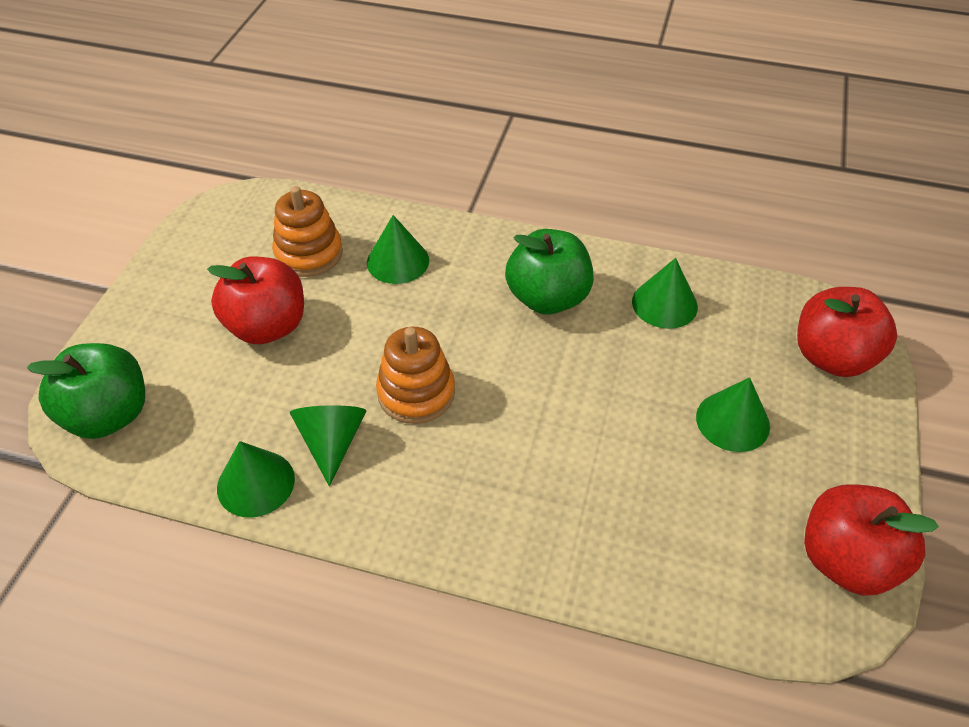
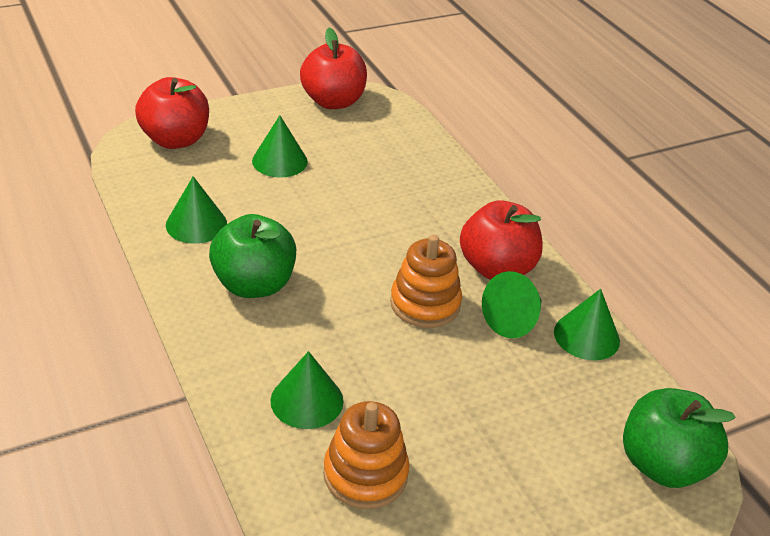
camera: 135 degrees left, 10 degrees down
red apple [207,256,304,344] -> red apple moved to [460,200,543,280]

